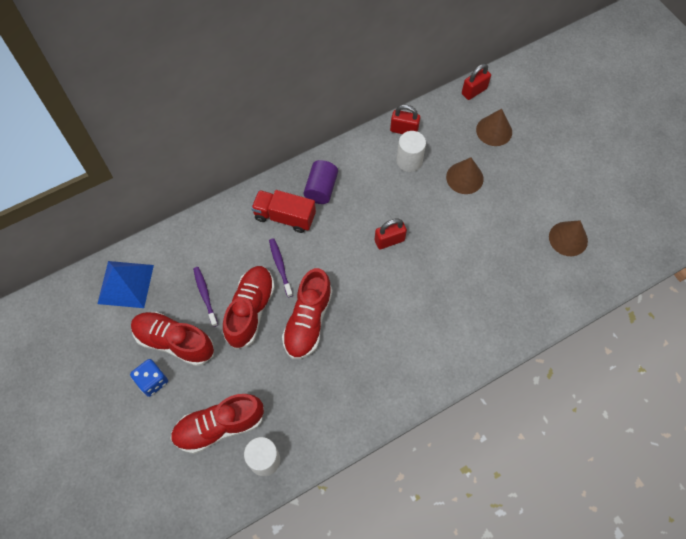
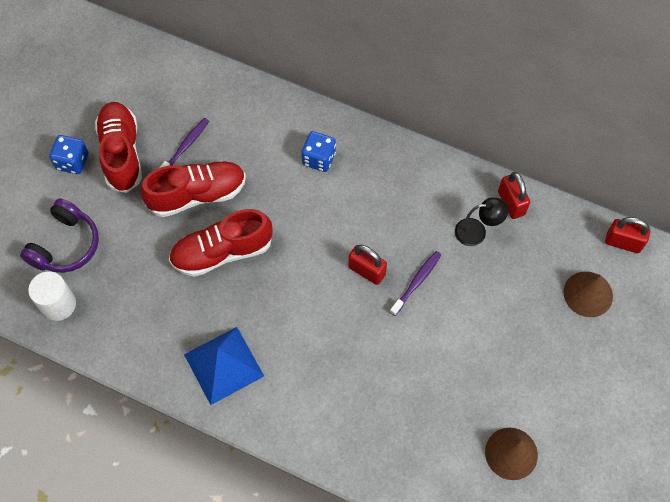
camera: 55 degrees right, 0 degrees up
blue pyramid [97,261,154,308] -> blue pyramid moved to [184,327,264,405]
red shoe [170,394,264,454] -> purple headphones [20,198,99,273]
red truck [251,190,316,233] -> blue dice [301,131,336,172]
purple toothbrush [269,238,293,297] -> purple toothbrush moved to [390,251,441,316]
purple cylinder [304,160,338,204] -> none
white cylinder [397,131,426,172] -> black lamp [455,198,509,246]
brown cone [446,157,484,194] -> none

